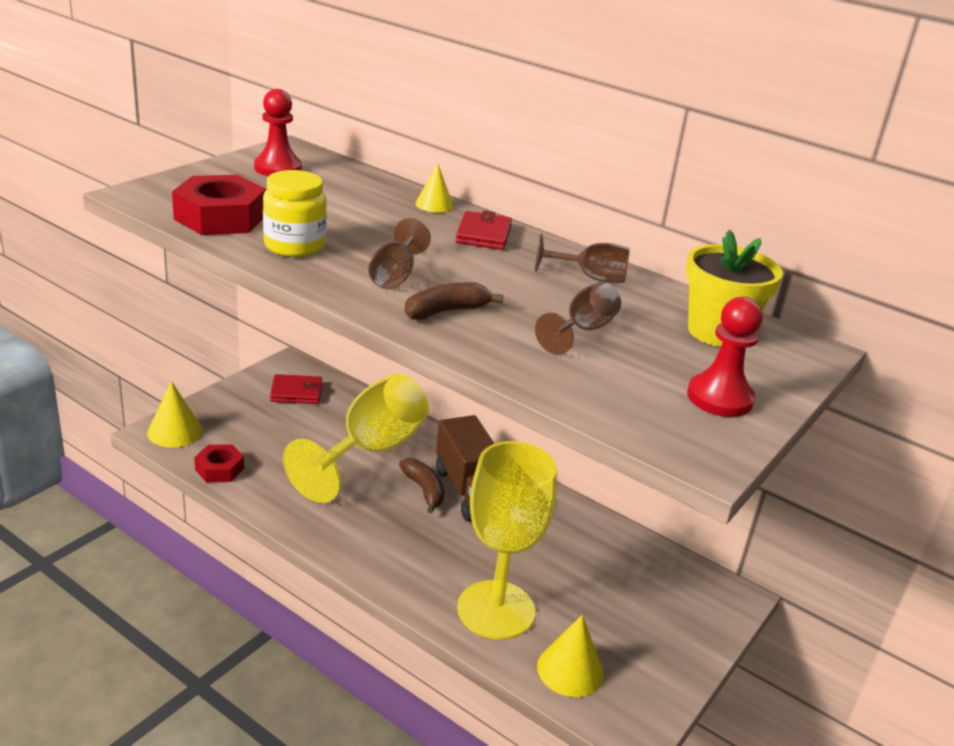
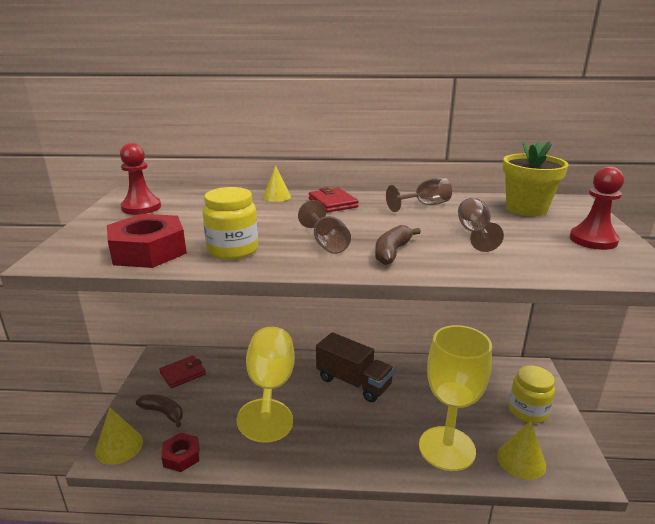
camera: 30 degrees left, 5 degrees down
brown banana [399,458,444,513] -> brown banana moved to [136,394,183,427]
none -> yellow jar [509,365,555,423]

